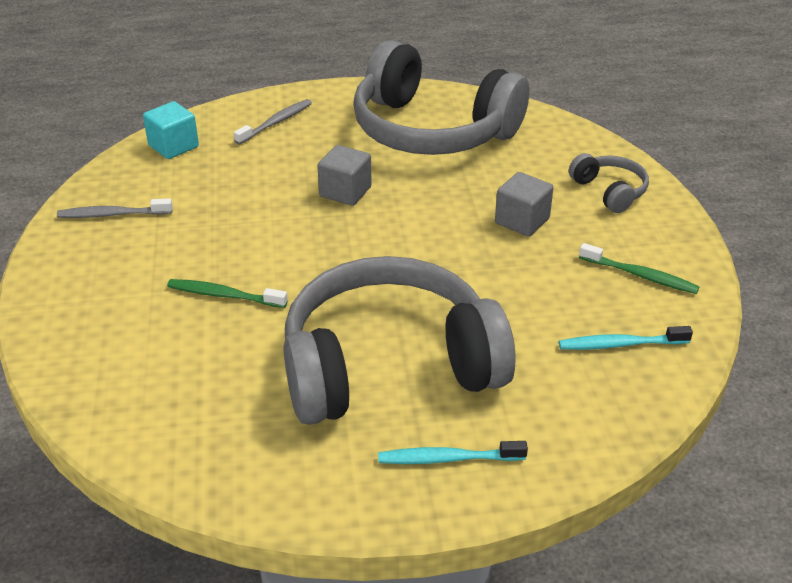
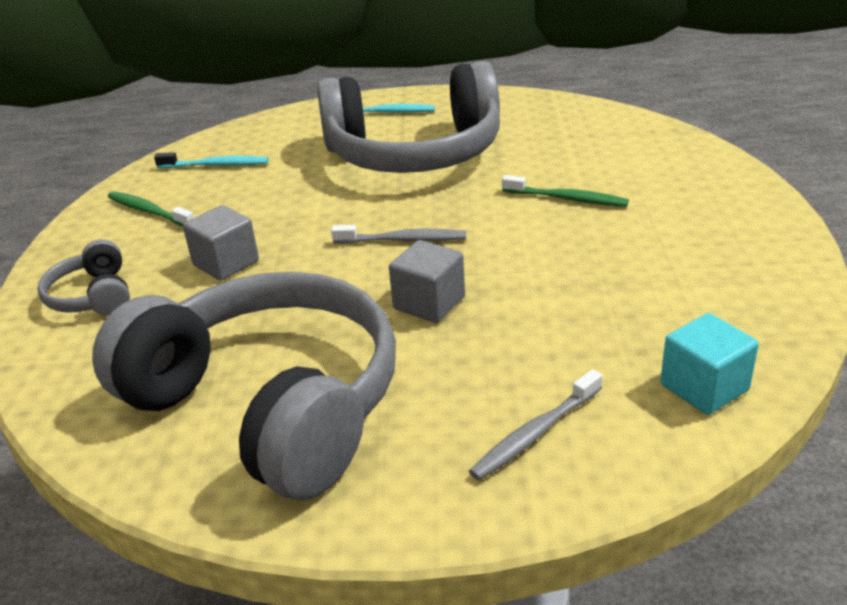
camera: 170 degrees left, 5 degrees down
grey toothbrush [57,198,173,218] -> grey toothbrush moved to [331,225,466,244]

